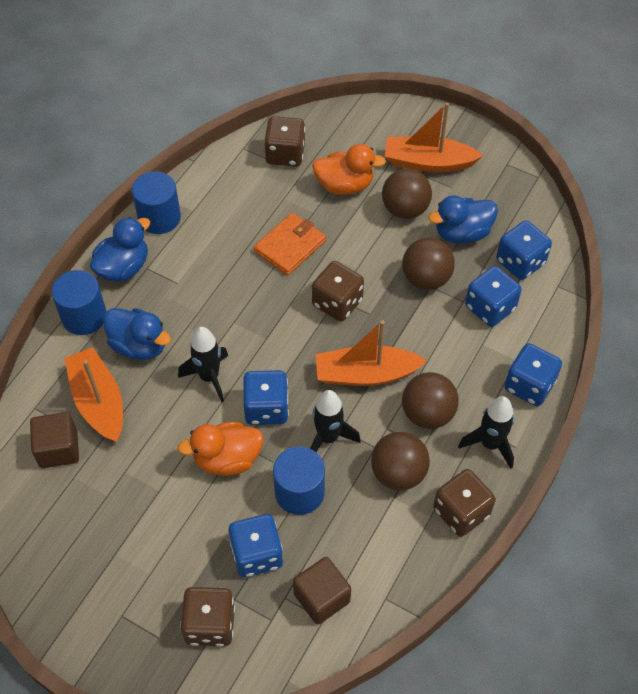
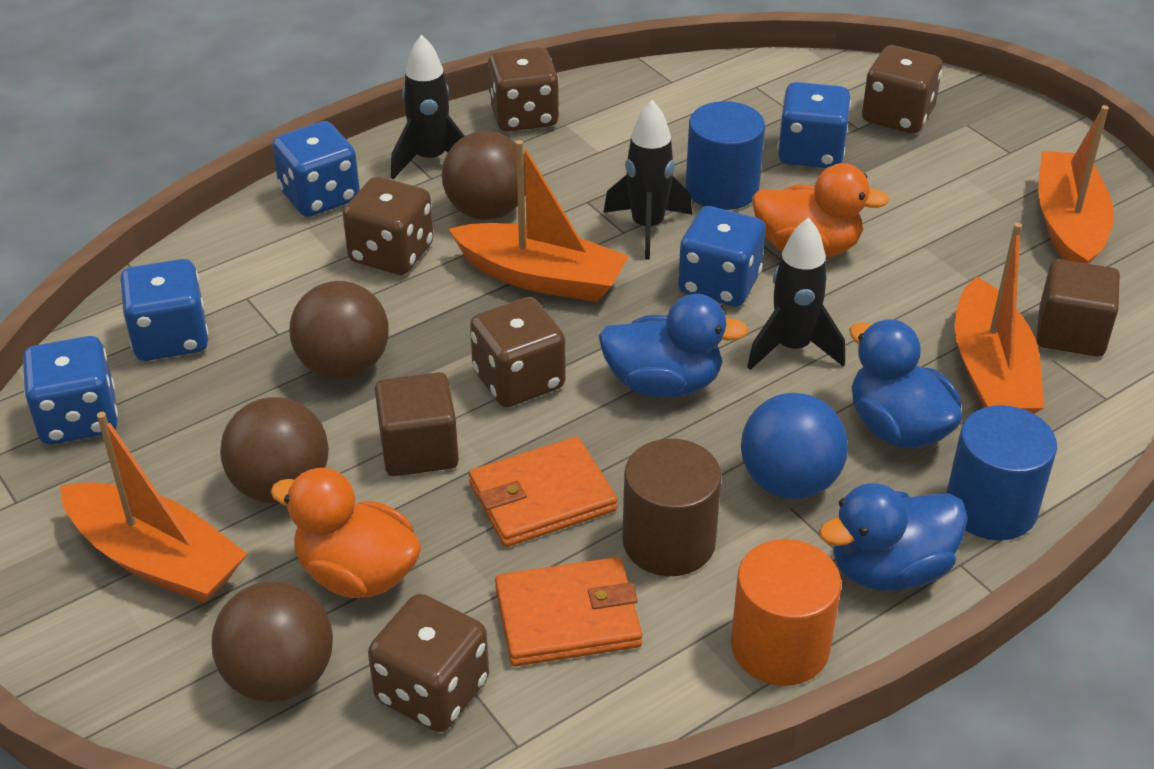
camera: 155 degrees left, 15 degrees down
blue cylinder [132,171,181,234] -> orange cylinder [731,539,841,686]
brown cube [293,557,351,625] -> brown cube moved to [375,372,459,476]
brown ball [371,432,430,490] -> brown ball moved to [212,581,333,702]
blue duck [428,195,498,243] -> blue duck moved to [599,294,749,398]
blue dice [465,266,522,327] -> blue dice moved to [23,336,118,445]
none -> brown dice [343,177,434,275]
none -> orange wallet [495,557,642,666]
none -> brown cylinder [623,439,722,576]
none -> blue ball [741,393,848,499]
none -> orange boat [1038,105,1114,264]

